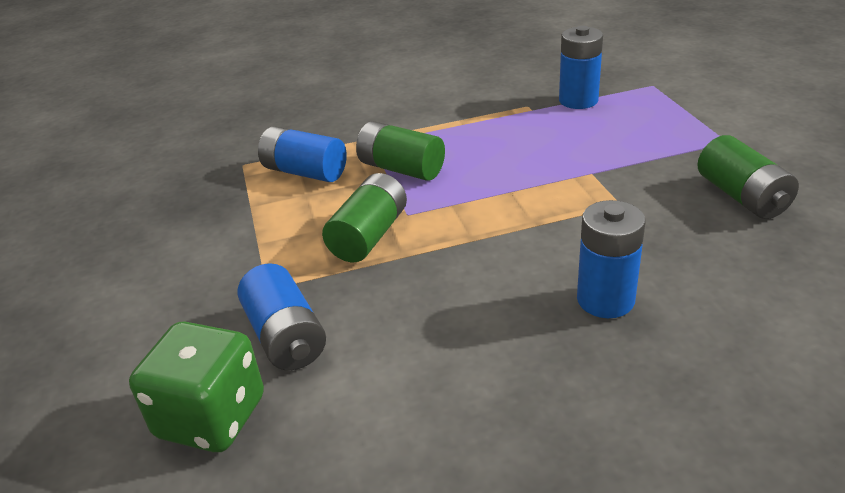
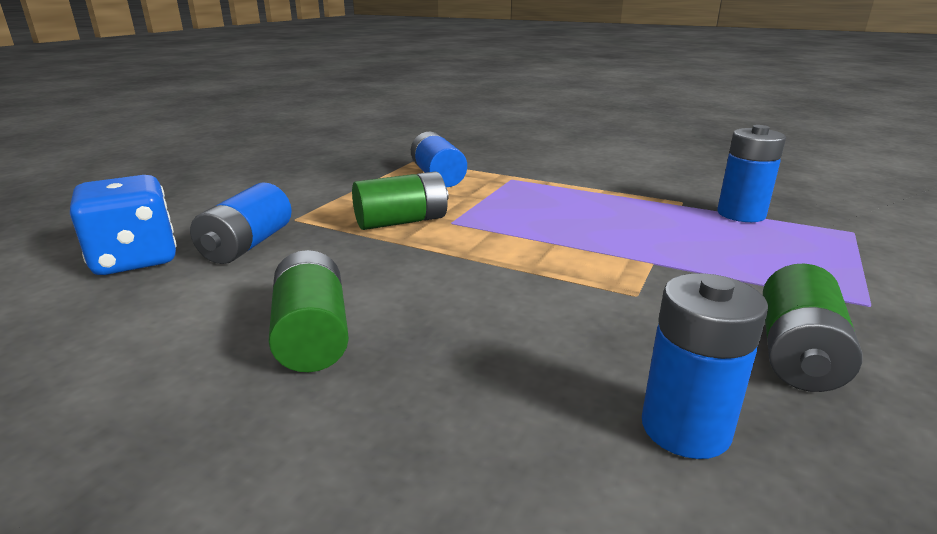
camera: 40 degrees right, 10 degrees down
green dice [129,322,264,452] -> blue dice [70,175,177,275]
green battery [356,121,445,181] -> green battery moved to [268,250,349,372]
blue battery [577,200,645,318] -> blue battery moved to [642,273,768,459]

